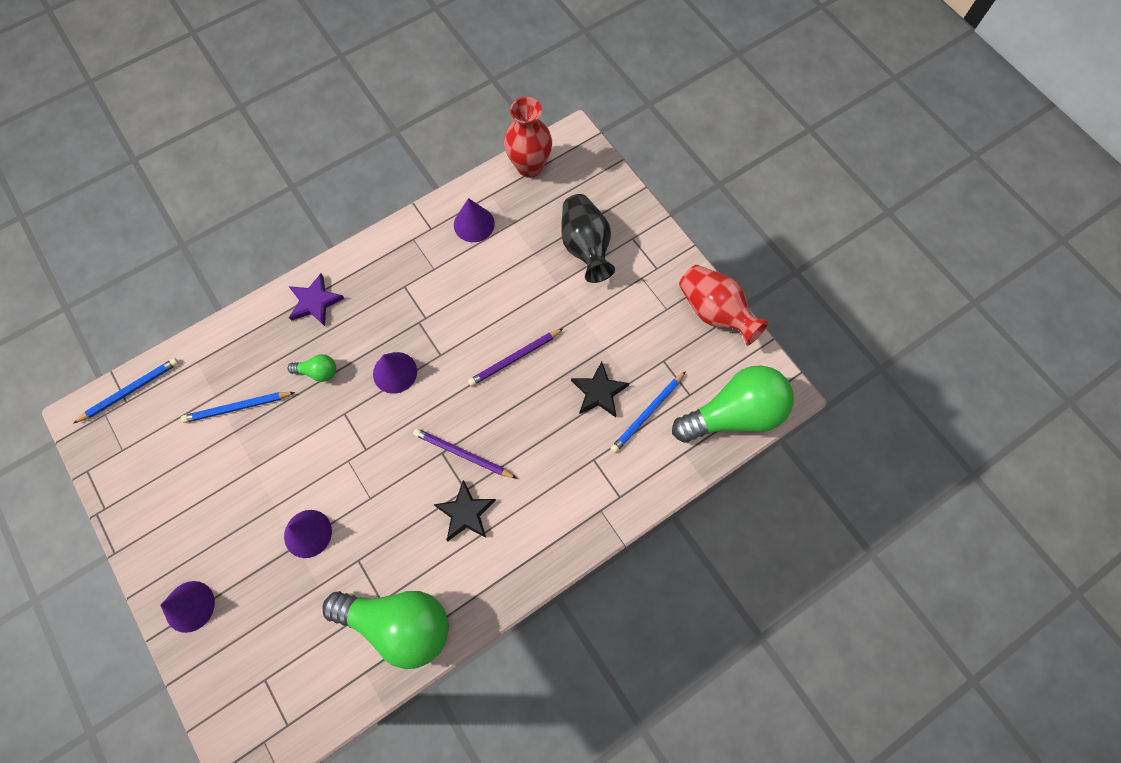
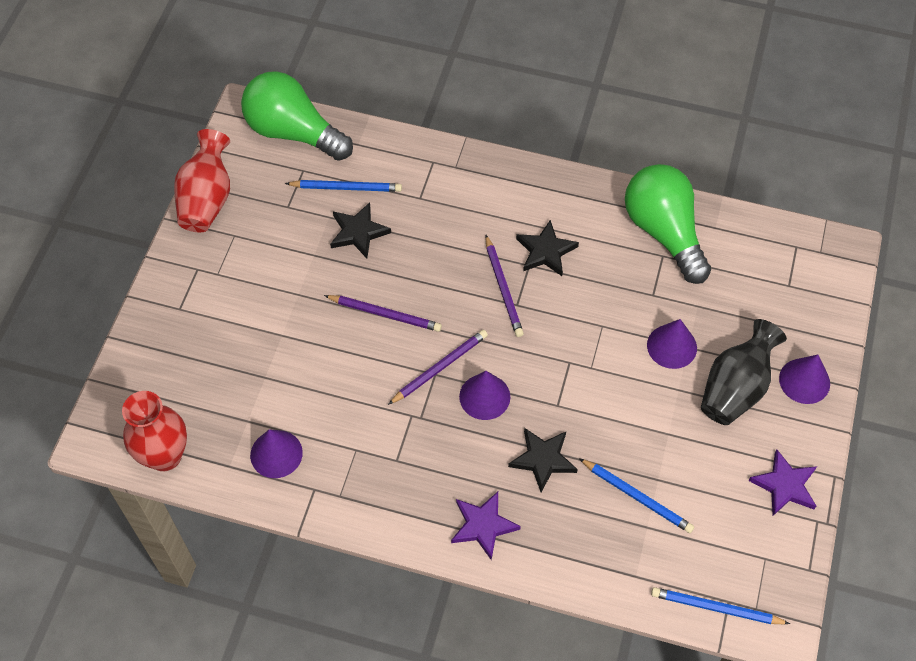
camera: 130 degrees left, 10 degrees down
green light bulb [288,354,336,382] -> black star [508,428,578,492]
black vase [561,194,615,283] -> black vase moved to [701,319,787,425]
none -> purple pencil [388,330,488,405]
none -> purple star [749,450,817,516]

